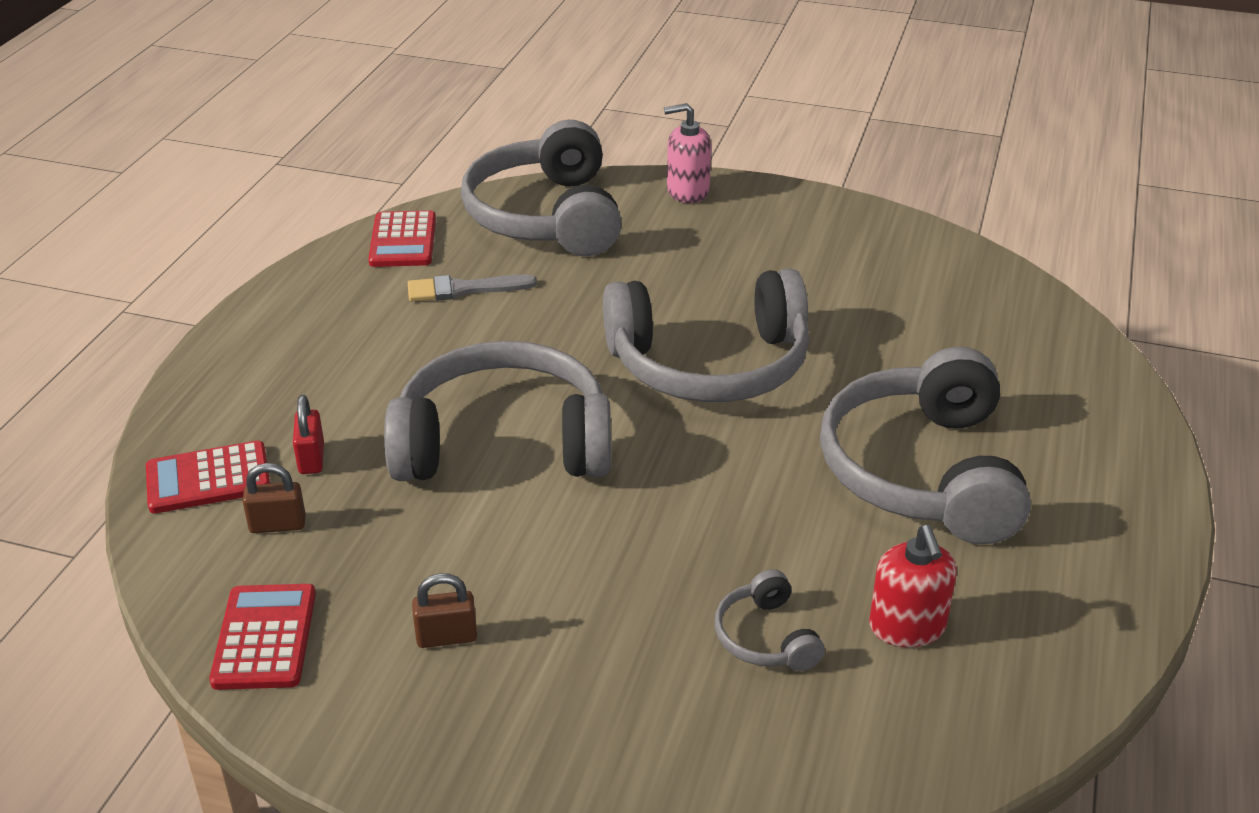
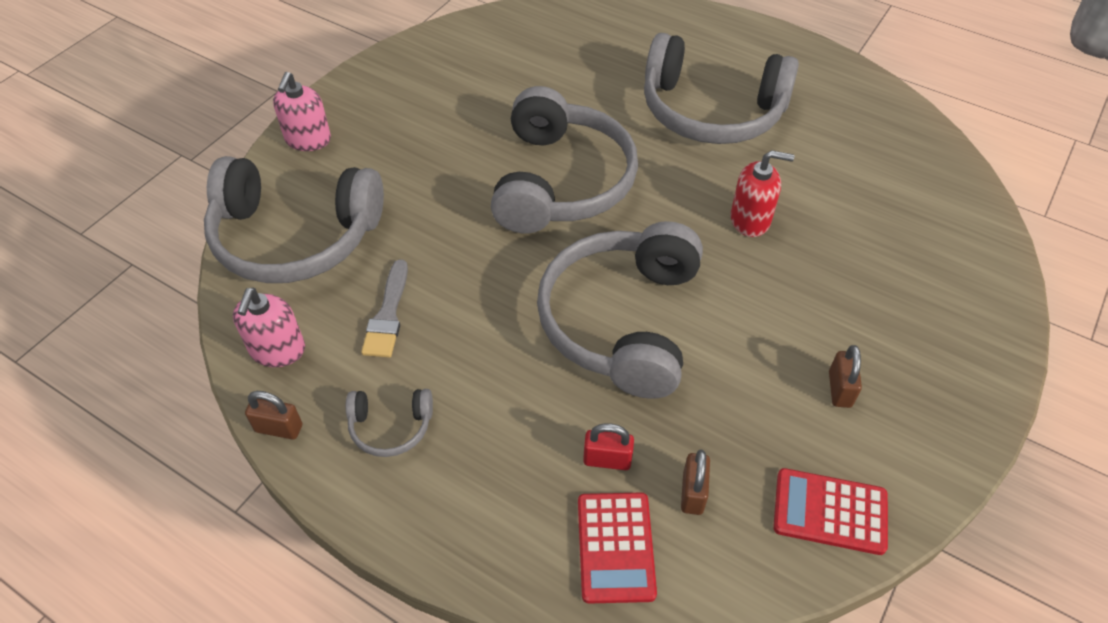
camera: 75 degrees left, 15 degrees up
red calculator [368,210,436,267] -> pink soap dispenser [233,287,305,367]
grey headphones [714,569,825,671] -> grey headphones moved to [346,389,433,457]
red soap dispenser [869,525,957,647] -> red soap dispenser moved to [730,150,794,237]
none -> brown padlock [245,391,302,440]

